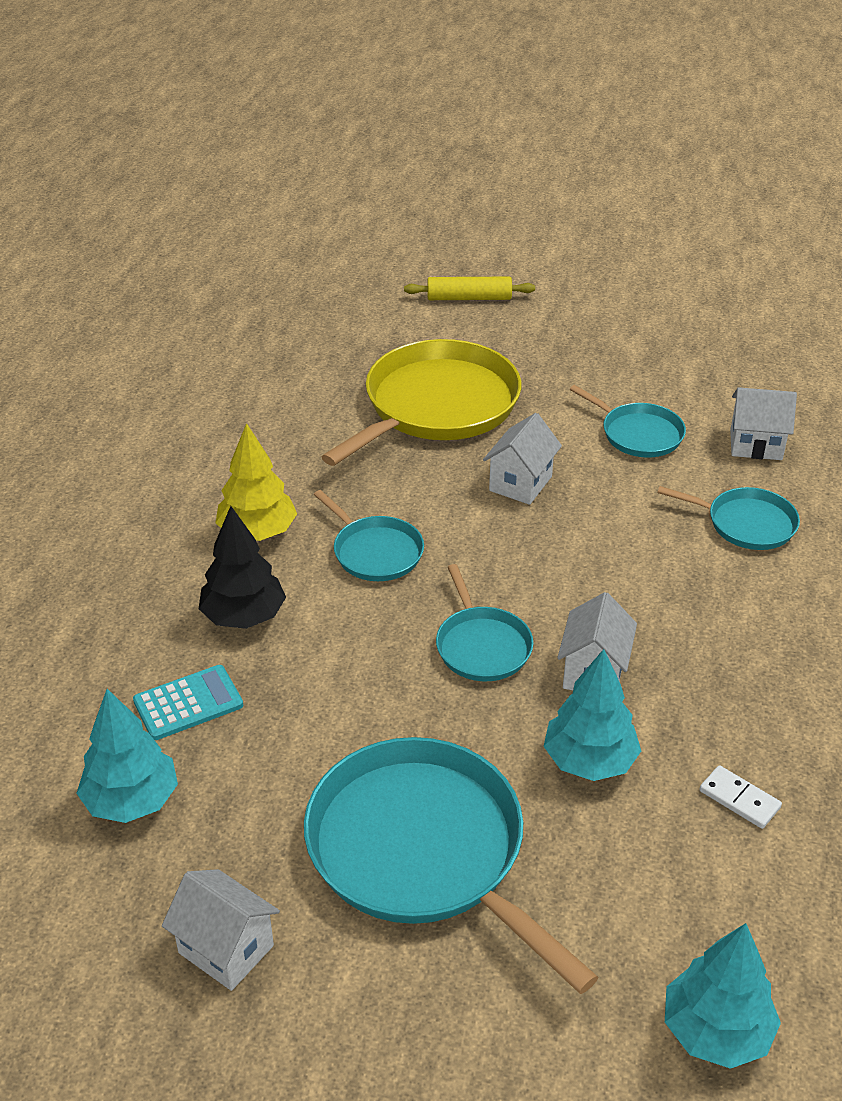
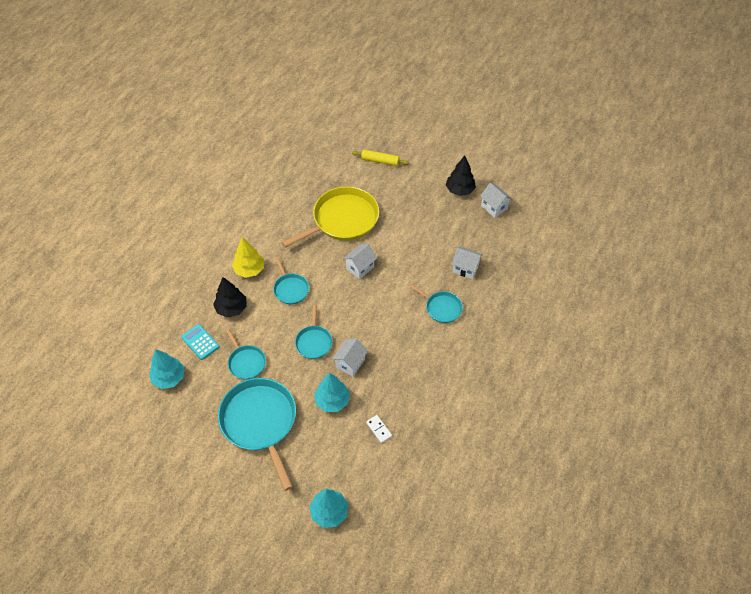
camera: 15 degrees right, 15 degrees up
turquoise calculator [133,665,243,740] -> turquoise calculator turned 120 degrees counterclockwise [181,324,219,360]
white house [162,869,280,991] -> white house moved to [480,183,513,218]
turquoise pan [570,385,686,458] -> turquoise pan moved to [226,329,266,380]
none -> black tree [446,156,476,196]

